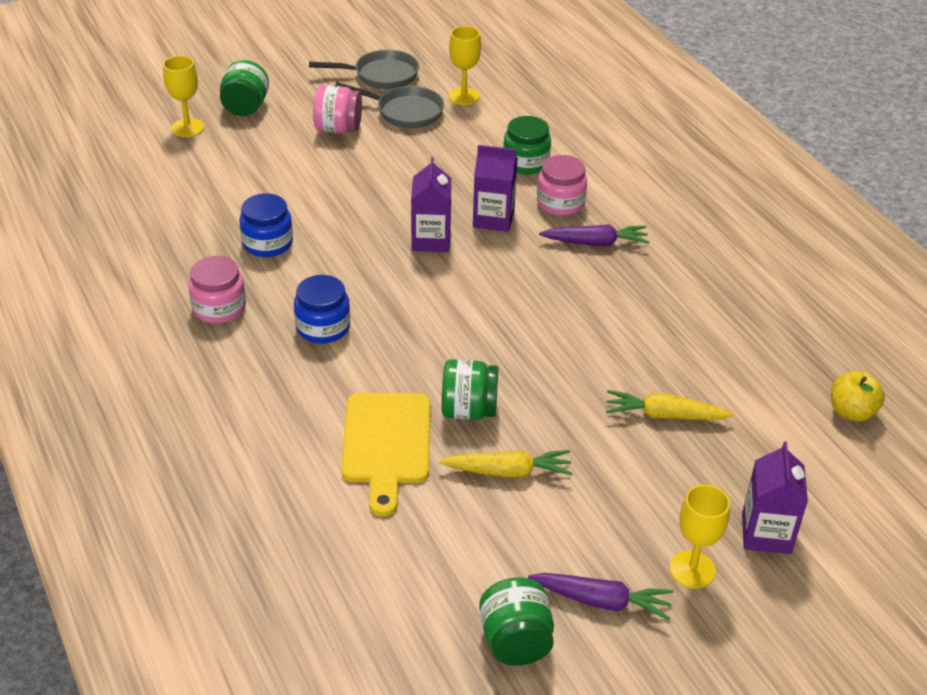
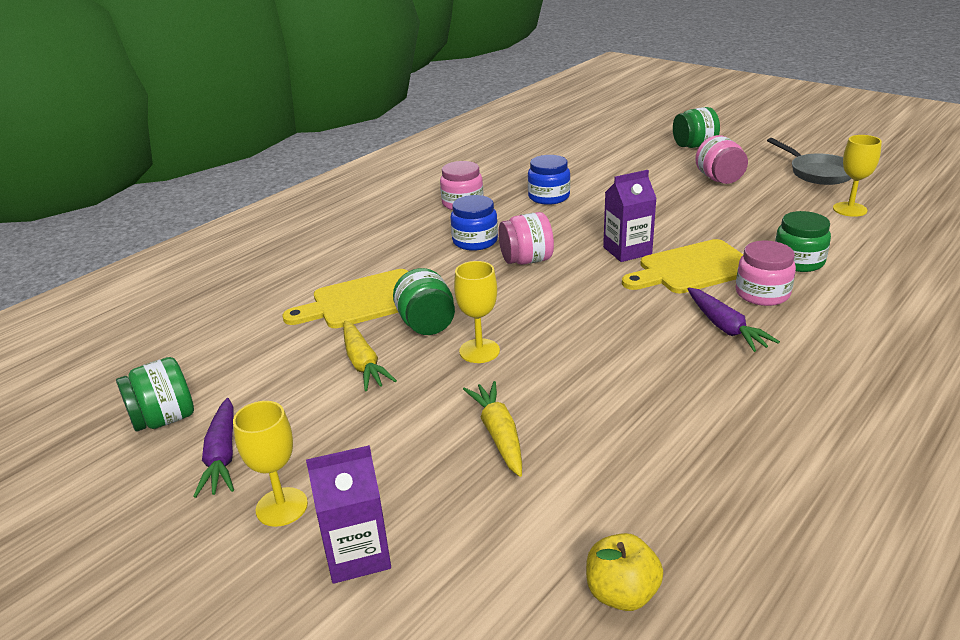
camera: 70 degrees right, 10 degrees down
yellow goblet [163,56,204,137] -> yellow goblet moved to [454,261,500,363]
grey pan [335,82,444,128] -> none
purple carton [473,145,518,232] -> yellow cutting board [622,239,743,293]
none -> pink jar [498,212,554,264]

